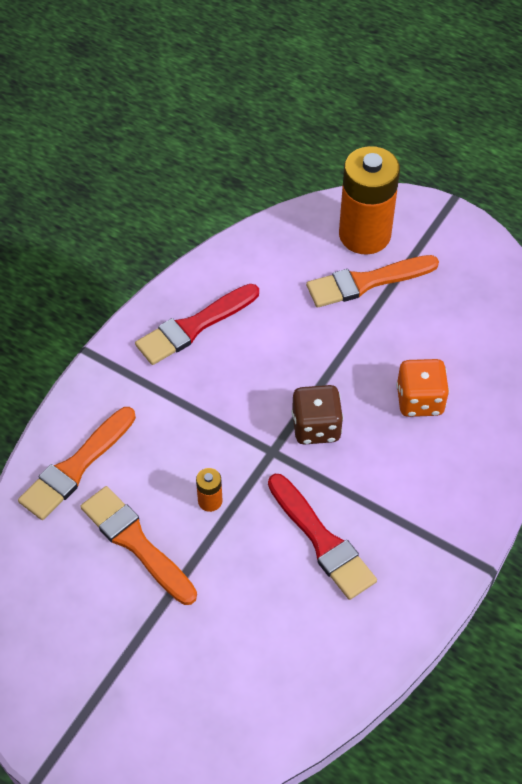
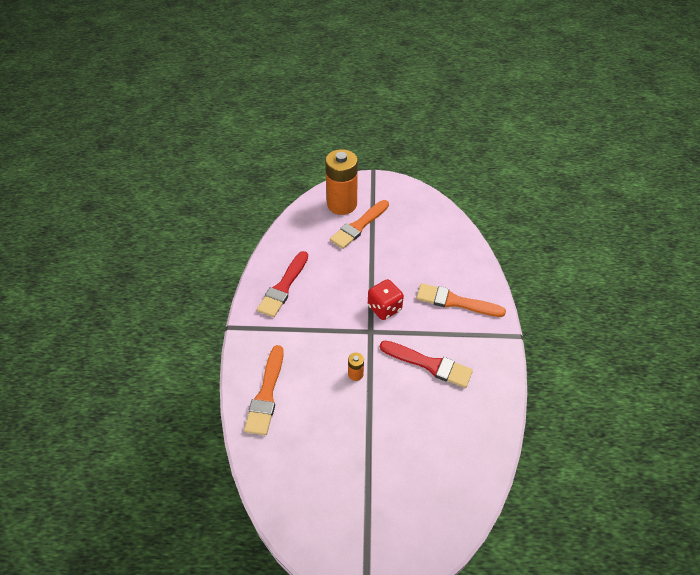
camera: 30 degrees left, 5 degrees down
orange brush [80,486,197,605] -> orange brush moved to [416,283,506,317]
brown dice [292,385,343,445] -> red dice [368,279,404,320]
orange dice [396,359,449,417] -> none

